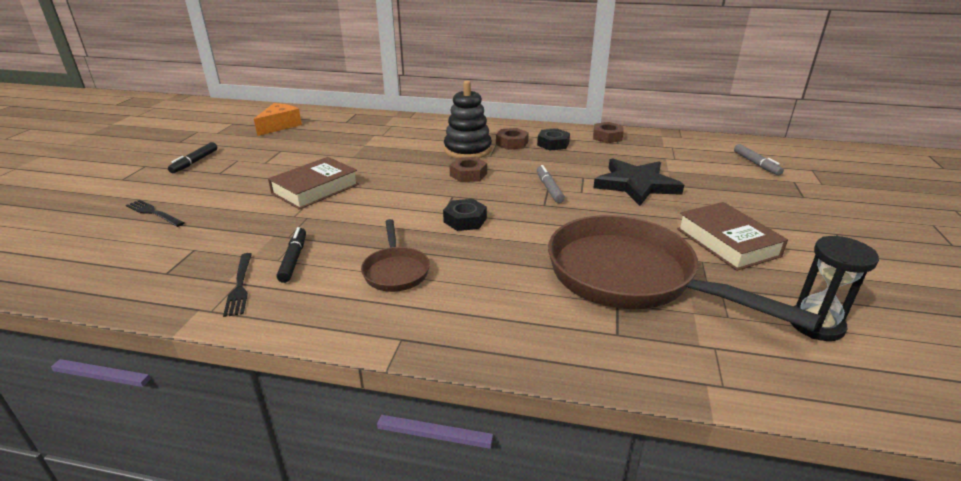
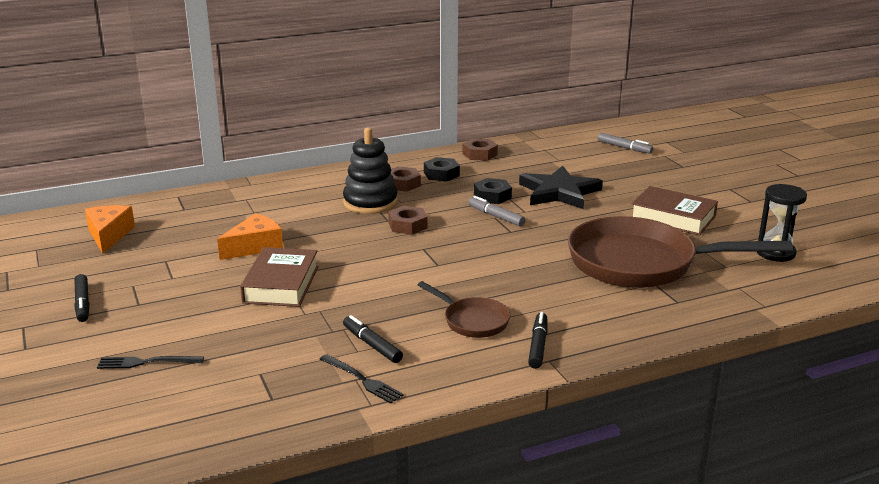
camera: 35 degrees left, 5 degrees down
black nut [443,199,487,231] -> black nut moved to [474,178,512,204]
none -> orange cheese [217,213,283,260]
none -> black marker [528,312,547,369]

